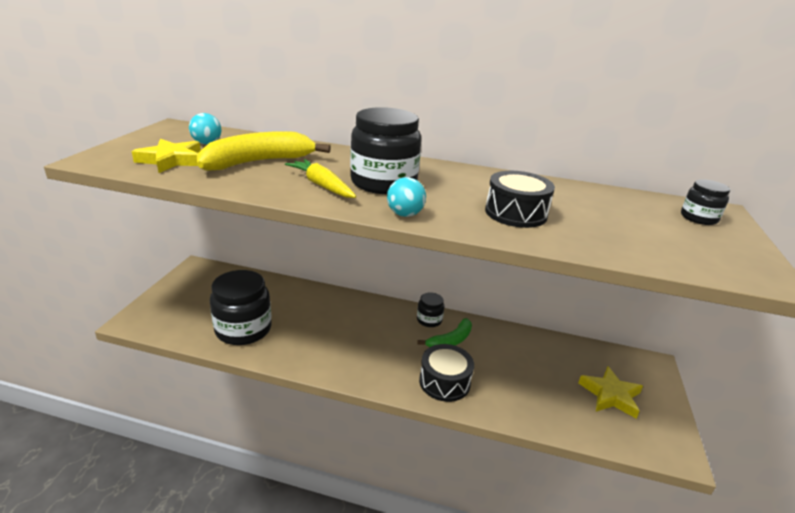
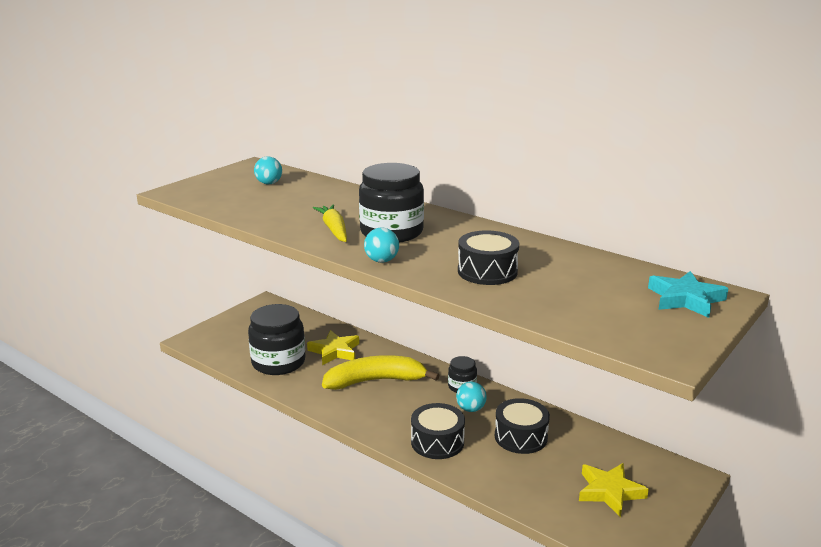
camera: 25 degrees right, 5 degrees down
yellow star [132,139,201,173] -> yellow star moved to [307,330,359,365]
yellow banana [197,131,331,171] -> yellow banana moved to [322,355,440,390]
green banana [417,318,472,347] -> turquoise ball [456,382,487,412]
black jar [681,179,730,225] -> turquoise star [648,271,729,318]
none -> black drum [495,398,550,454]

